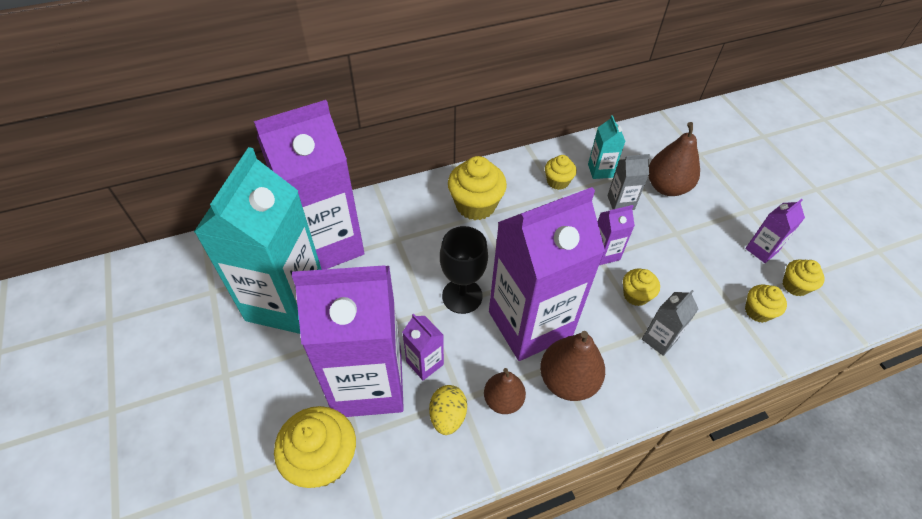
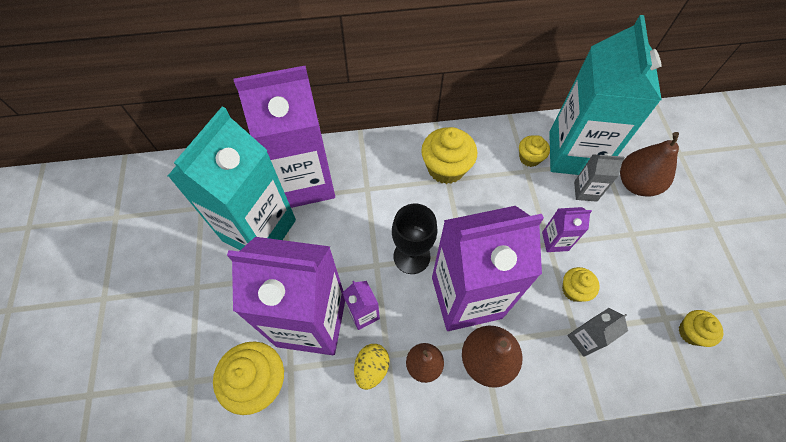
camera: 15 degrees right, 10 degrees up
turquoise carton [588,115,626,179] -> turquoise carton [549,15,662,175], size x2.42
purple carton [745,199,805,263] -> none
yellow cupcake [782,259,825,296] -> none

